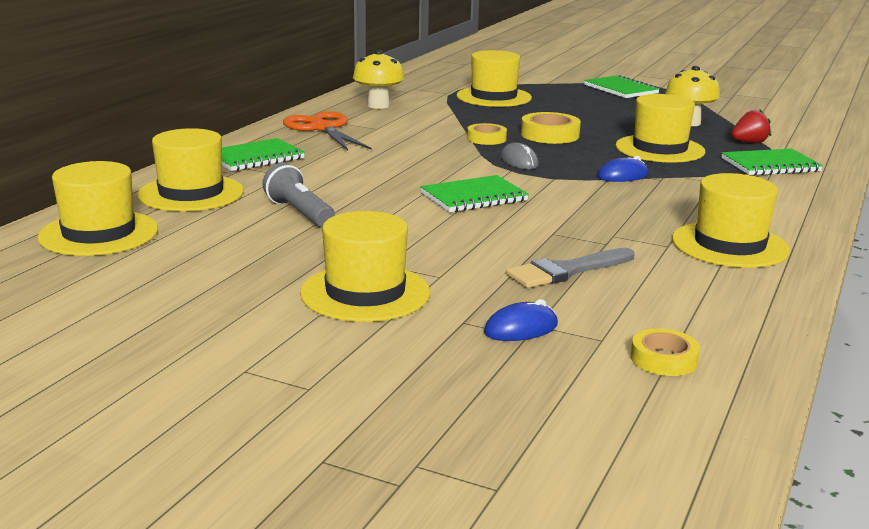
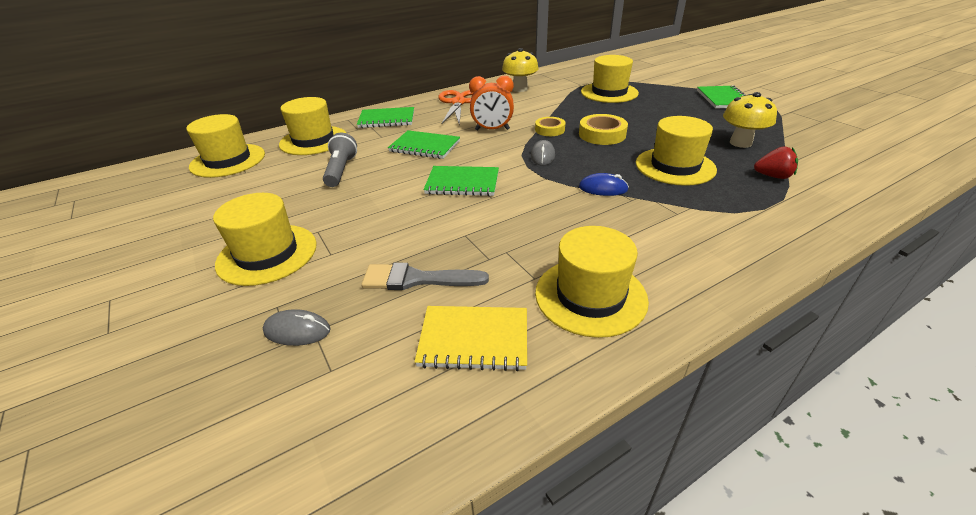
camera: 35 degrees right, 15 degrees up
blue mouse [484,299,558,341] -> grey mouse [263,309,331,346]
yellow tape [631,328,700,376] -> none
green notebook [722,149,823,176] -> green notebook moved to [388,130,460,159]
none -> yellow notebook [415,306,527,371]
none -> orange clock [469,76,514,131]

